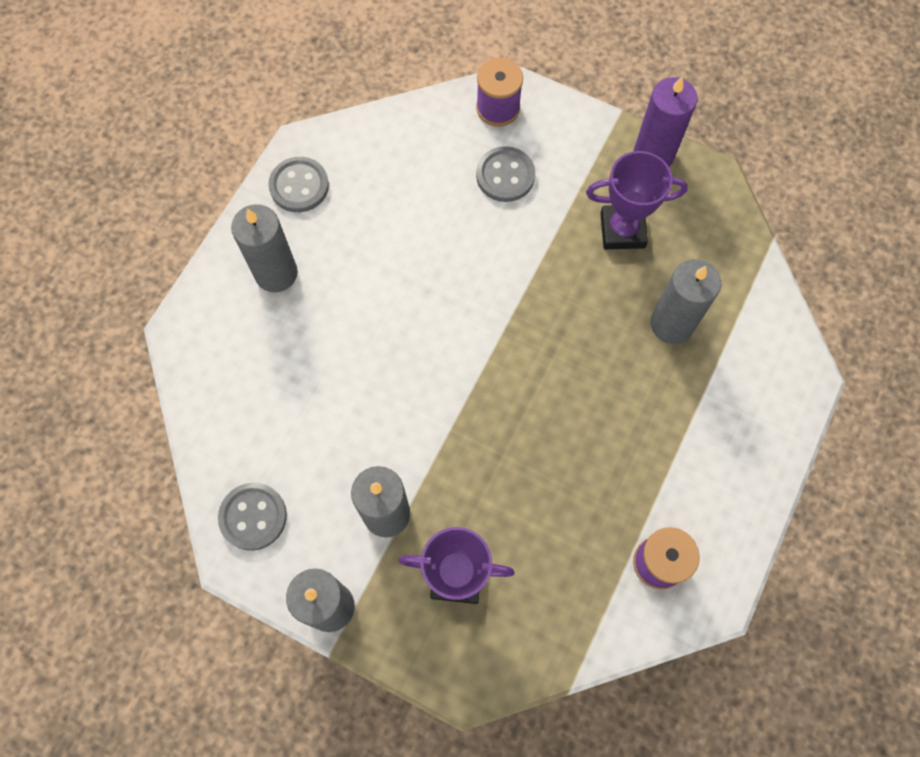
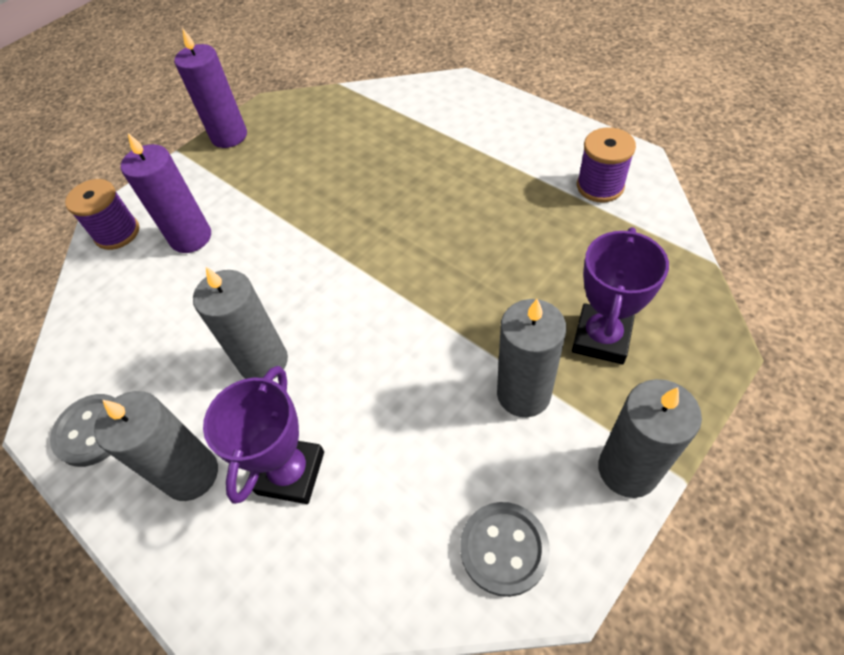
camera: 70 degrees left, 15 degrees down
grey button [476,146,535,202] -> purple candle [121,133,211,253]
purple trophy [586,151,688,249] -> purple trophy moved to [203,366,324,504]
grey candle [650,259,721,344] -> grey candle moved to [193,267,288,379]

